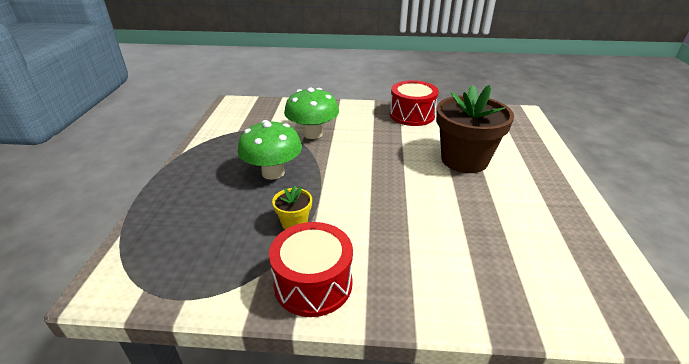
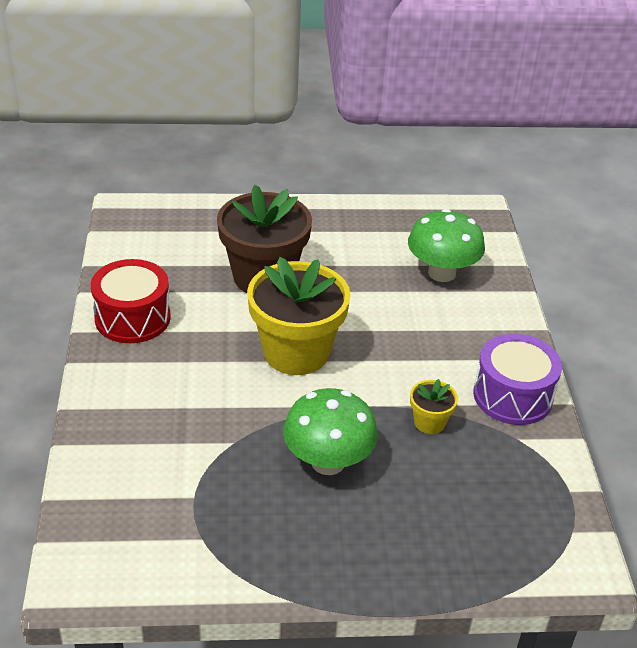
camera: 100 degrees left, 5 degrees up
red drum [269,222,353,317] -> purple drum [473,334,562,425]
green mushroom [284,87,339,139] -> green mushroom moved to [408,209,485,282]
none -> yellow flower pot [247,257,351,375]

